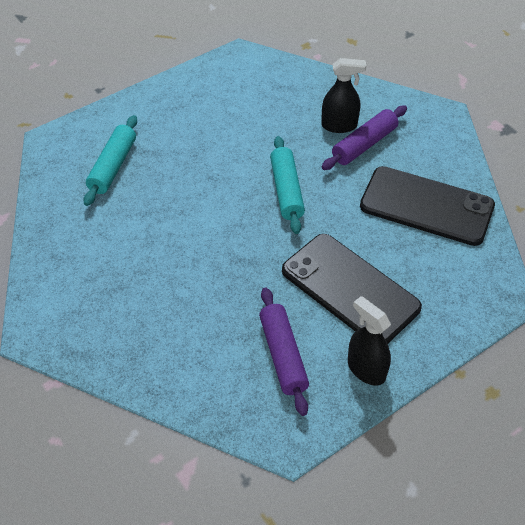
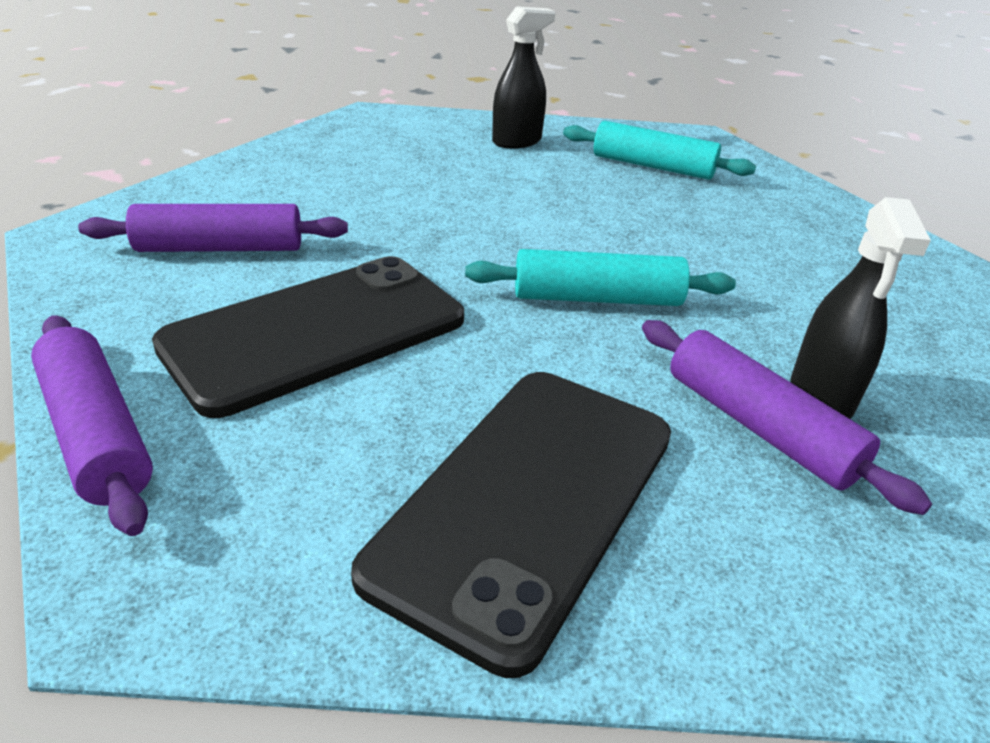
camera: 95 degrees right, 15 degrees down
black spray bottle [348,296,391,386] -> black spray bottle moved to [492,6,555,148]
none -> purple rolling pin [31,315,153,536]

